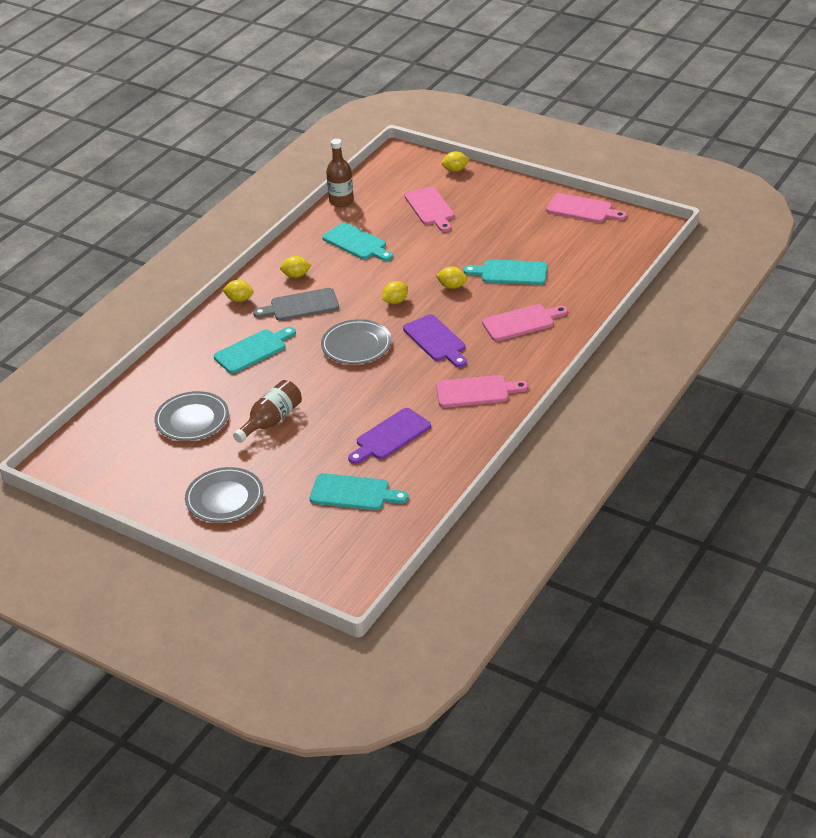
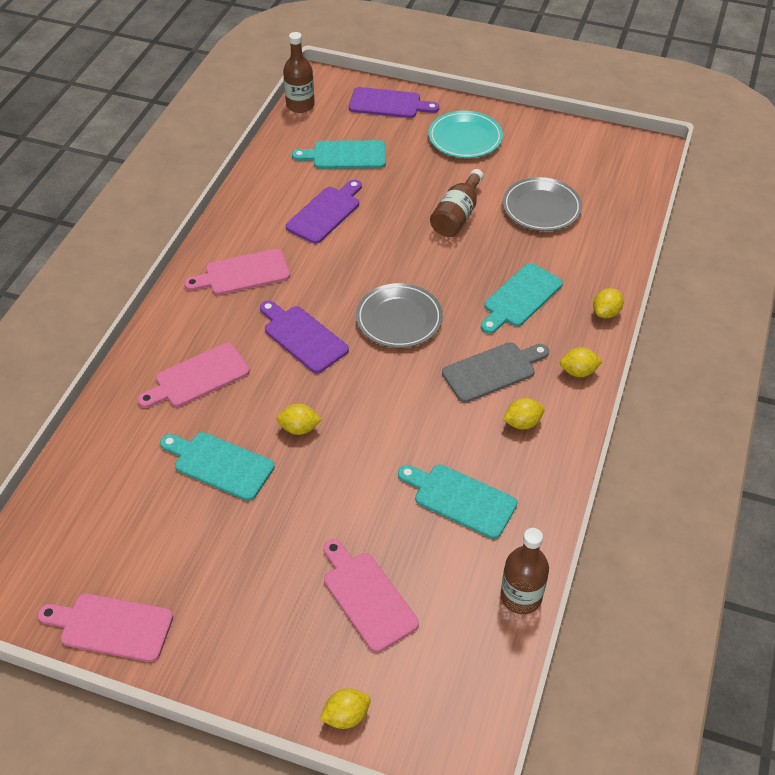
camera: 165 degrees right, 10 degrees up
grey plate [185,467,263,522] -> turquoise plate [428,111,503,158]
yellow lemon [382,281,408,304] -> yellow lemon moved to [593,288,624,318]
turquoise cutting board [463,259,548,285] -> turquoise cutting board turned 150 degrees counterclockwise [160,432,275,501]
none -> brown bottle [283,32,315,113]
none -> purple cutting board [349,87,439,118]

